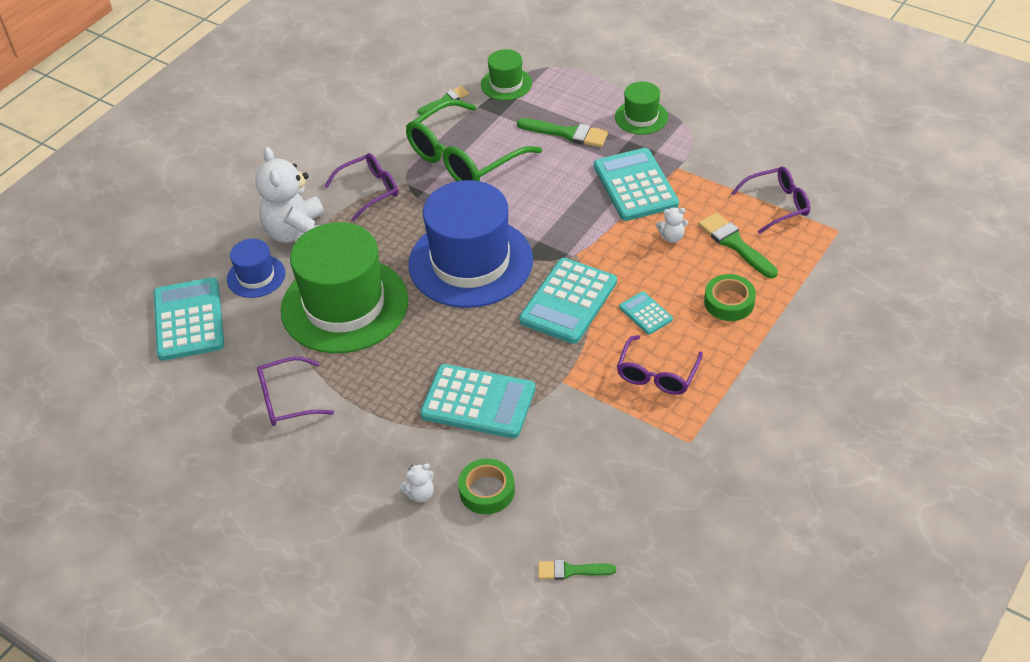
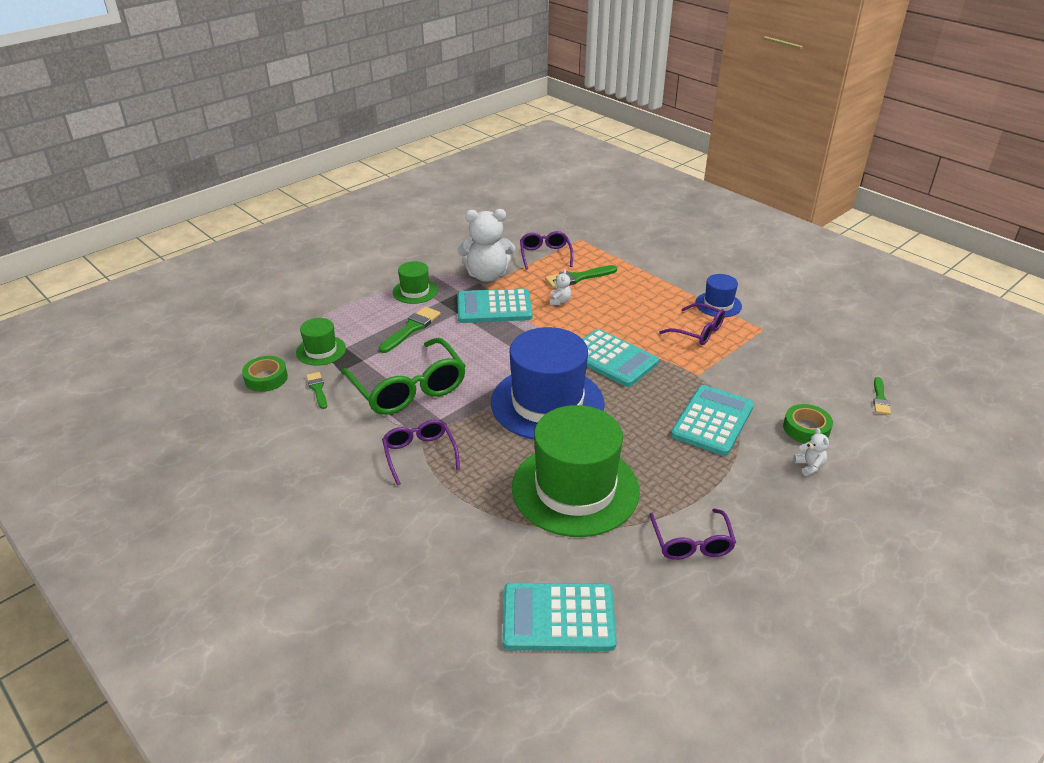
camera: 80 degrees left, 10 degrees down
blue hat [227,239,285,298] -> blue hat moved to [695,274,742,317]
white teddy bear [255,147,324,243] -> white teddy bear moved to [457,209,515,282]
turquoise calculator [619,291,673,335] -> none
green tape [704,274,756,321] -> green tape moved to [242,356,288,392]

